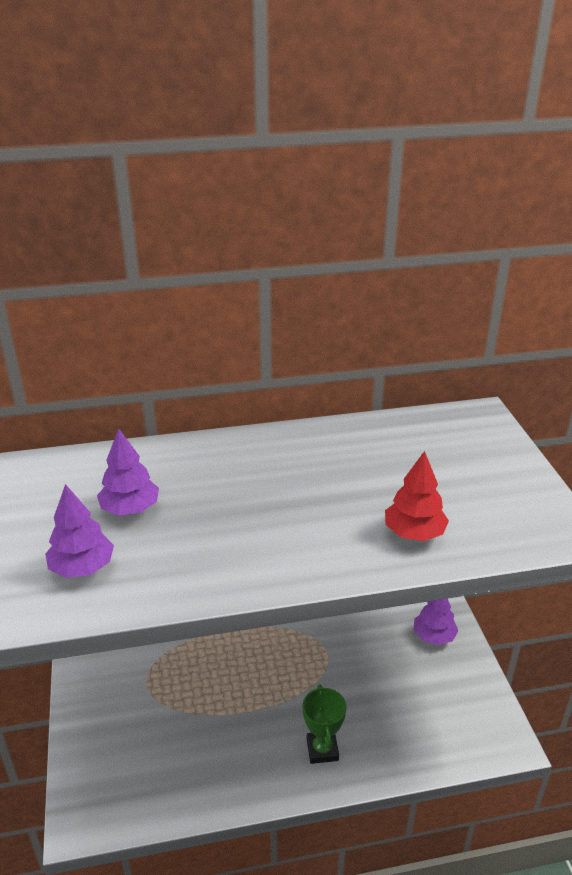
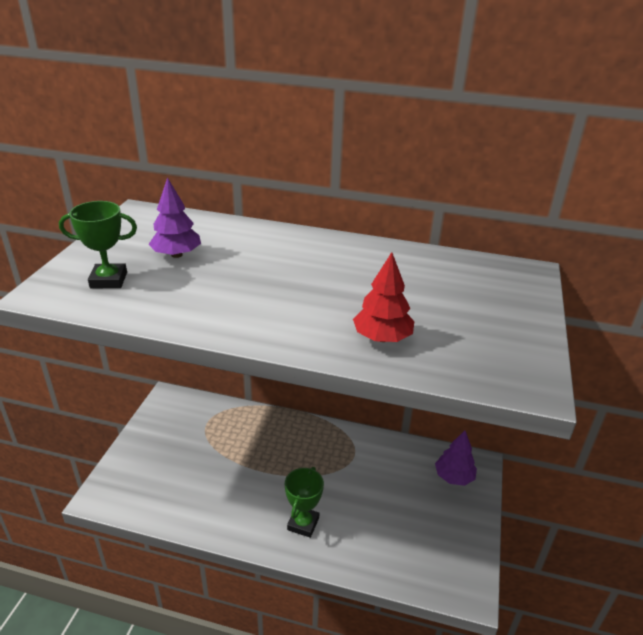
camera: 25 degrees right, 0 degrees up
purple tree [45,484,114,578] -> green trophy [59,201,137,288]

